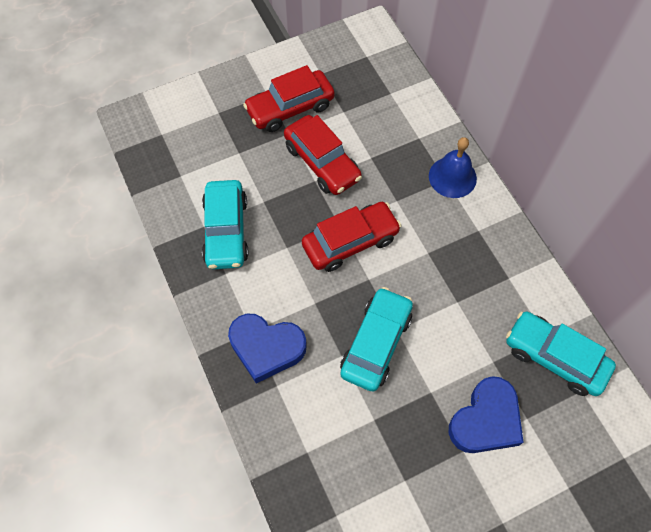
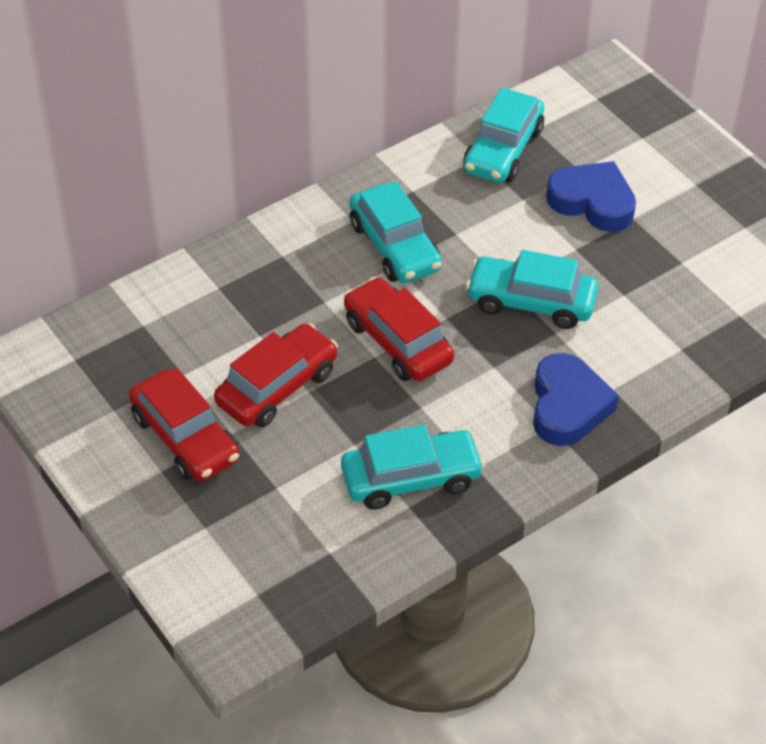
camera: 100 degrees left, 15 degrees down
blue bell [429,137,477,198] -> none
none -> turquoise car [349,181,442,283]

